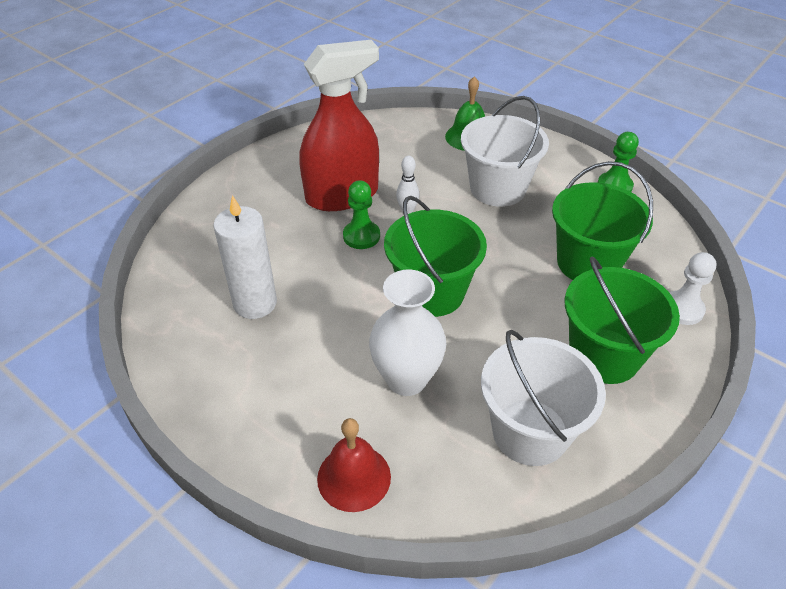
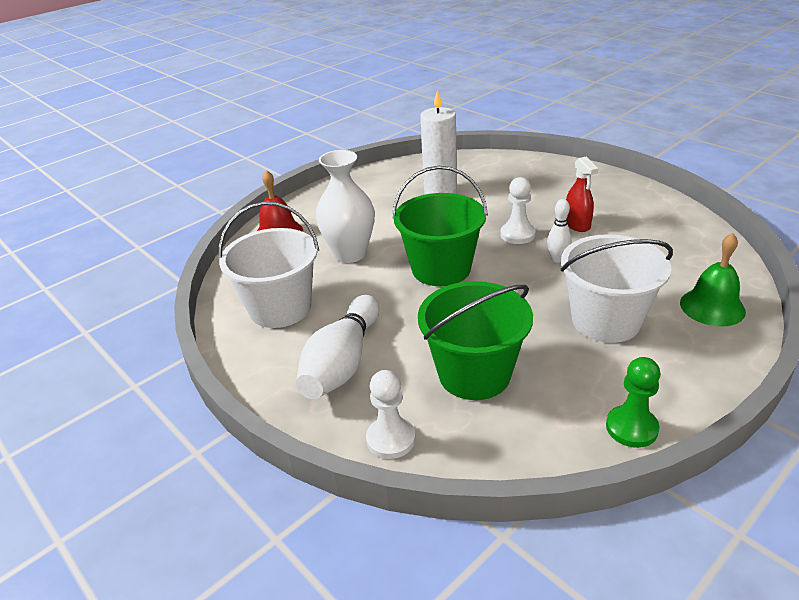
camera: 100 degrees right, 10 degrees down
red spray bottle [299,40,379,211] -> red spray bottle [566,157,598,232], size x0.46
green pawn [343,180,380,249] -> white pawn [500,177,536,244]
green bucket [564,257,680,384] -> white bowling pin [296,295,379,399]

